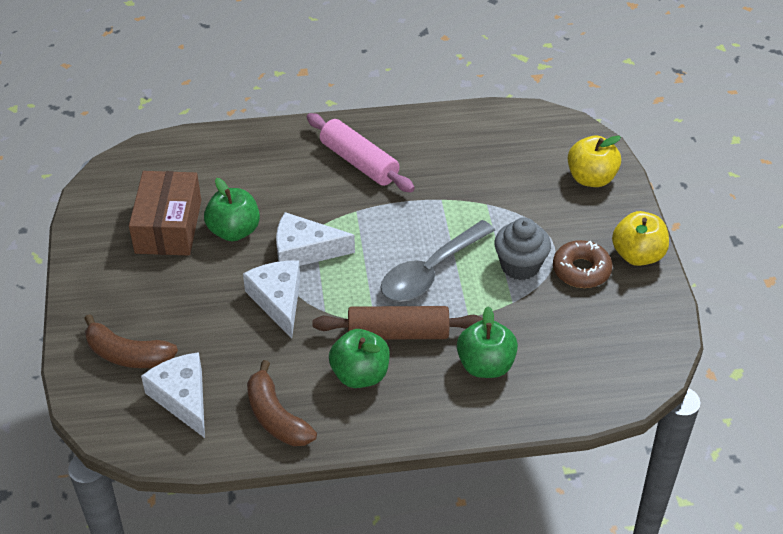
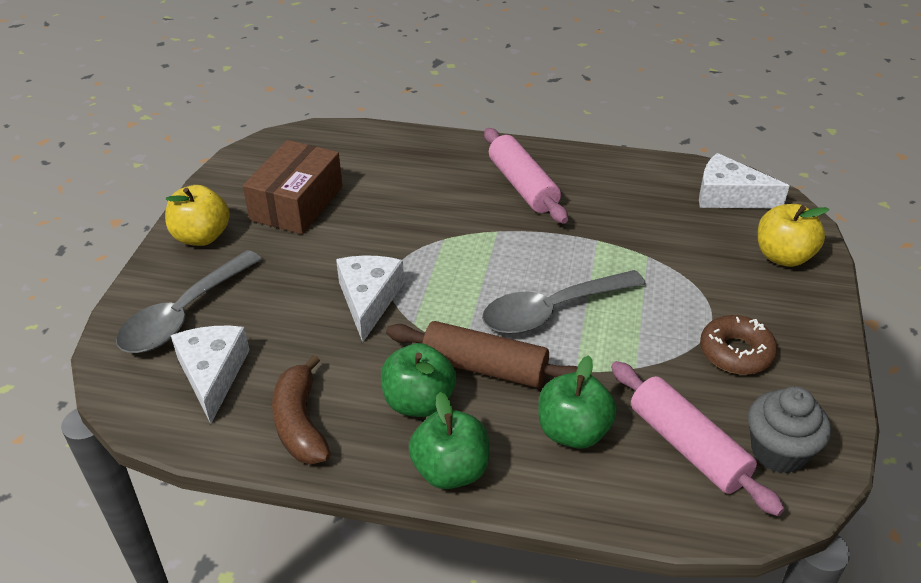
camera: 20 degrees right, 5 degrees down
brown banana [84,314,178,368] -> grey spoon [116,250,262,353]
green apple [204,178,260,241] -> green apple moved to [409,392,490,489]
white cheese [276,212,355,266] -> white cheese moved to [699,153,789,208]
grey cupcake [494,218,551,280] -> grey cupcake moved to [748,386,831,474]
yellow apple [612,211,669,266] -> yellow apple moved to [165,185,230,246]
none -> pink rolling pin [611,361,784,516]

